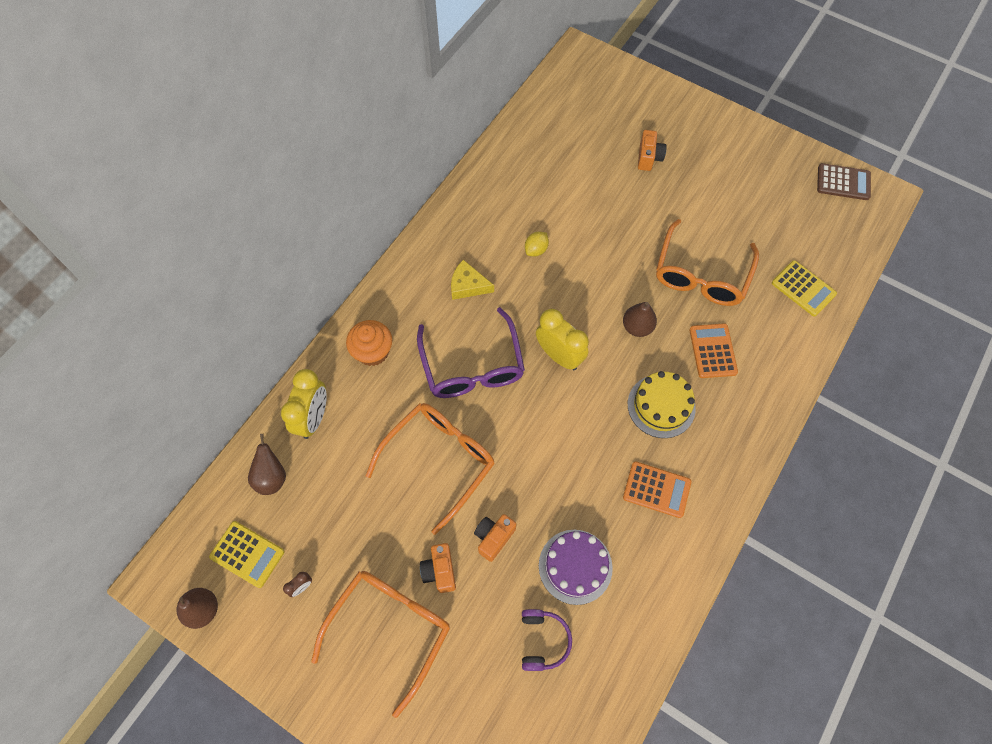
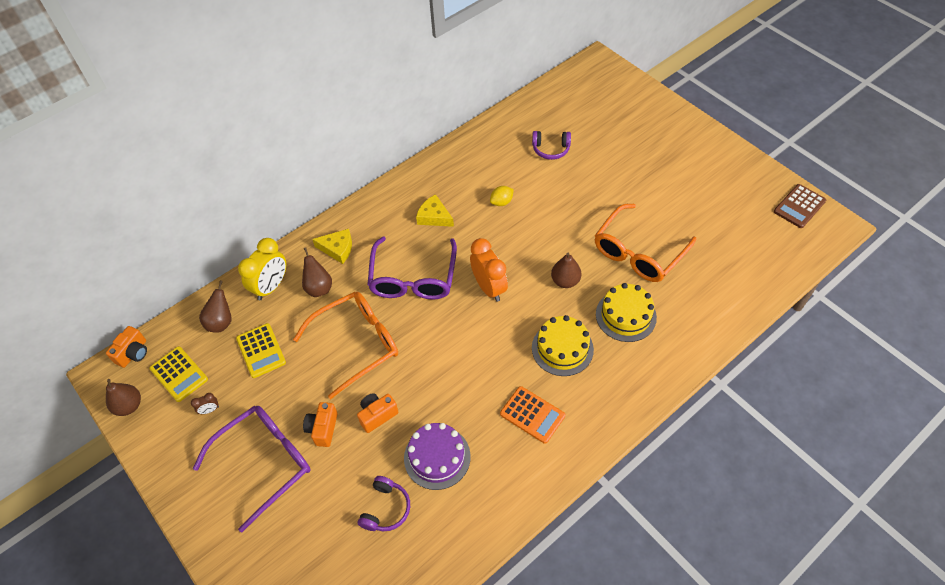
camera: 20 degrees right, 10 degrees down
orange glasses [311,571,450,718] -> purple glasses [193,406,311,532]
orange cupcake [346,320,392,366] -> yellow cheese [312,229,352,264]
yellow clock [536,309,589,370] -> orange clock [470,238,508,302]
orange camera [638,130,666,171] -> orange camera moved to [106,326,147,368]
orange calculator [689,323,738,378] -> yellow cake [596,283,657,342]
yellow calculator [772,260,837,317] -> yellow calculator moved to [236,323,286,378]
brown calculator [817,163,871,200] -> brown calculator turned 105 degrees clockwise [774,184,826,228]
none -> brown pear [302,247,332,297]
none -> purple headphones [532,131,571,160]

